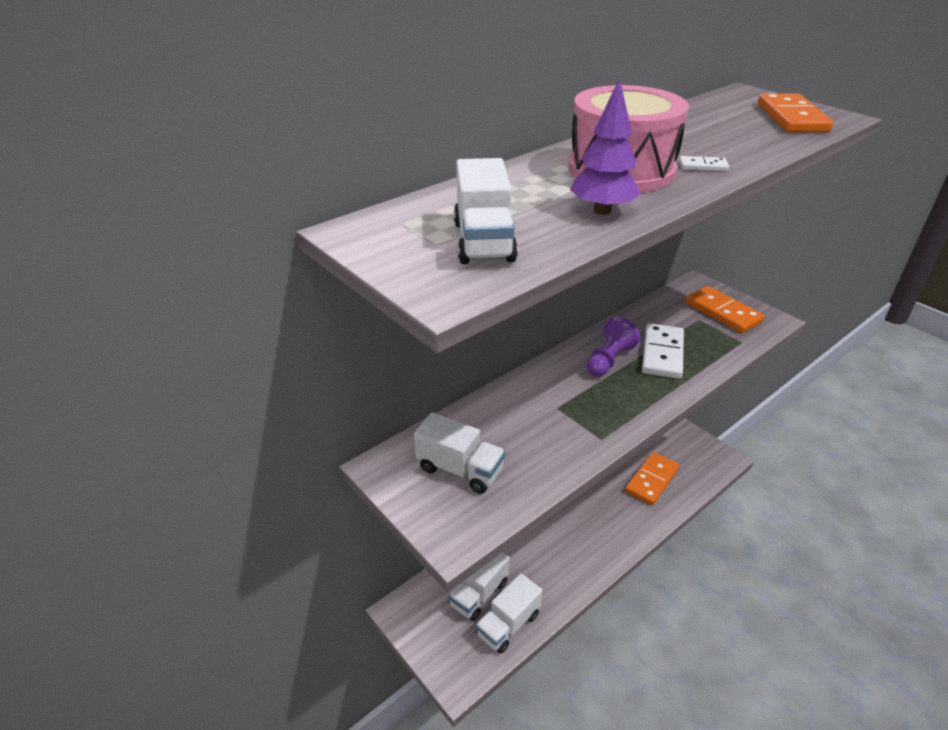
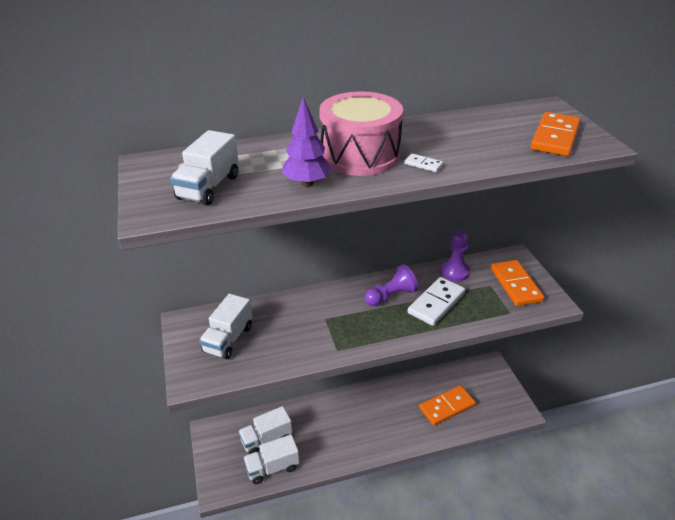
camera: 25 degrees right, 0 degrees up
white truck [414,412,506,494] -> white truck turned 60 degrees clockwise [199,294,252,359]
none -> purple pawn [441,231,470,281]

